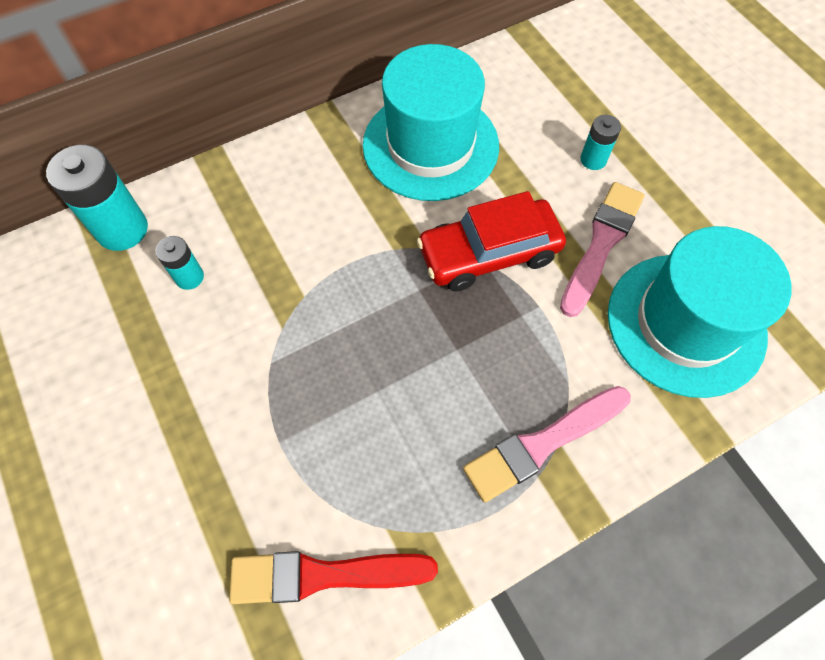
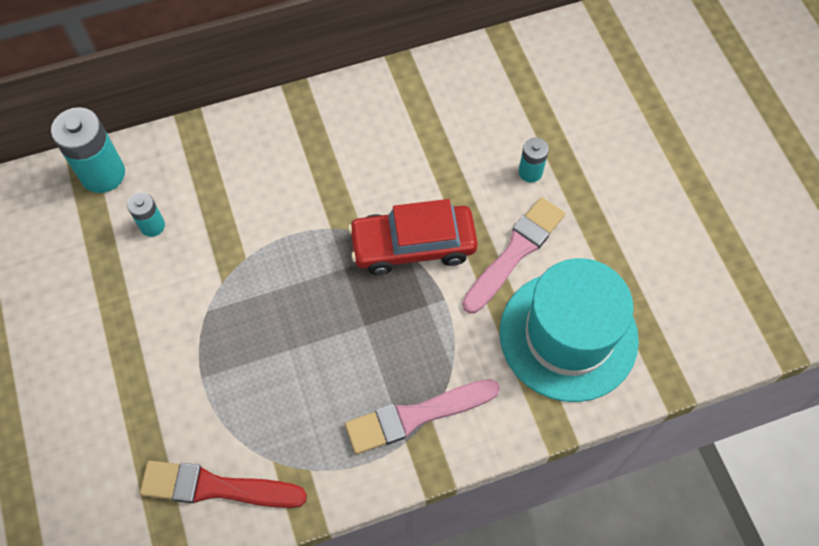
camera: 10 degrees right, 0 degrees up
turquoise hat [363,44,499,201] -> none

